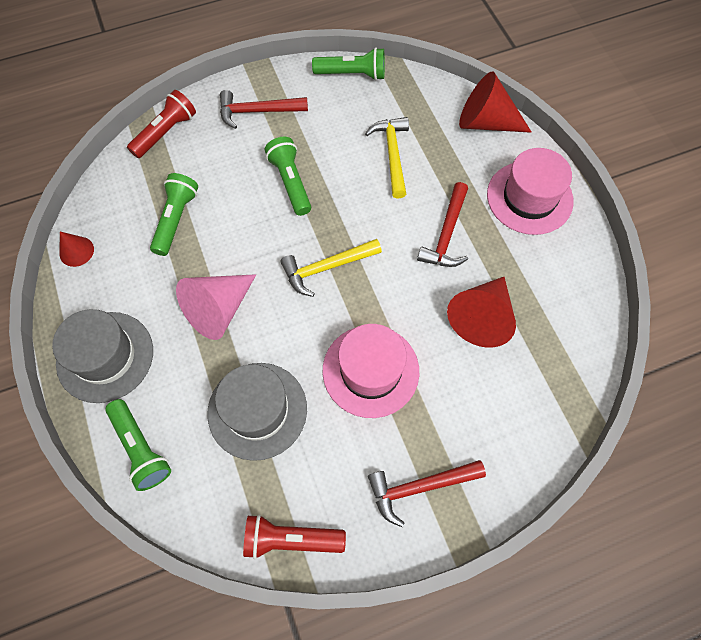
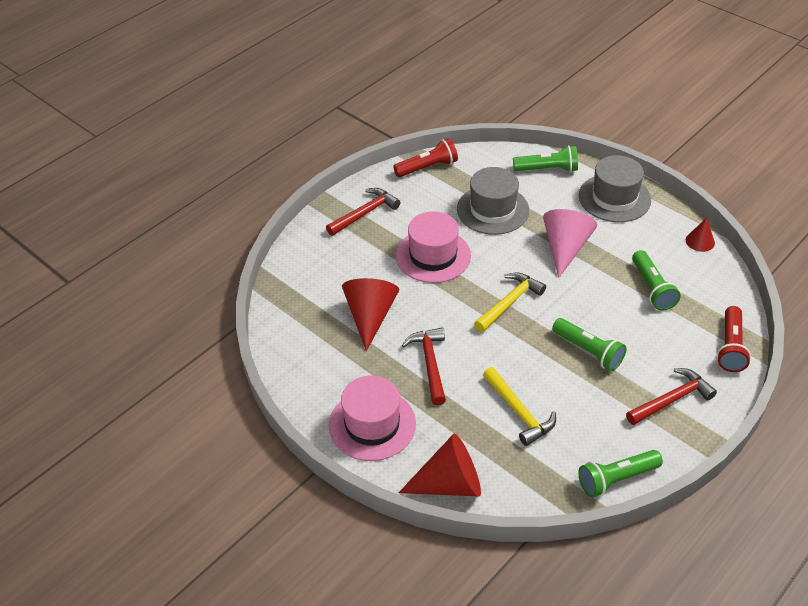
camera: 155 degrees right, 20 degrees down
green flashlight [105,399,171,491] -> green flashlight turned 150 degrees clockwise [513,145,578,172]

